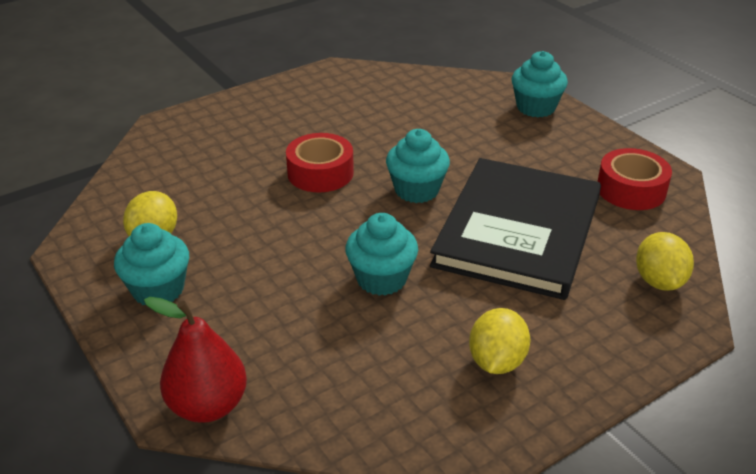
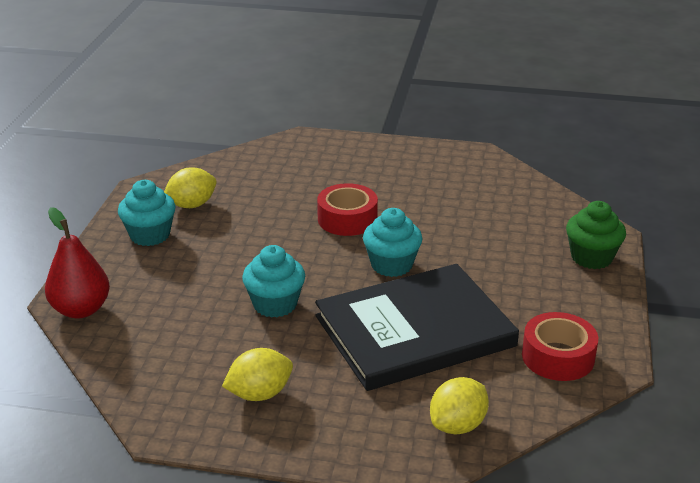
camera: 45 degrees right, 5 degrees down
turquoise cupcake [511,51,568,117] -> green cupcake [566,201,626,269]

